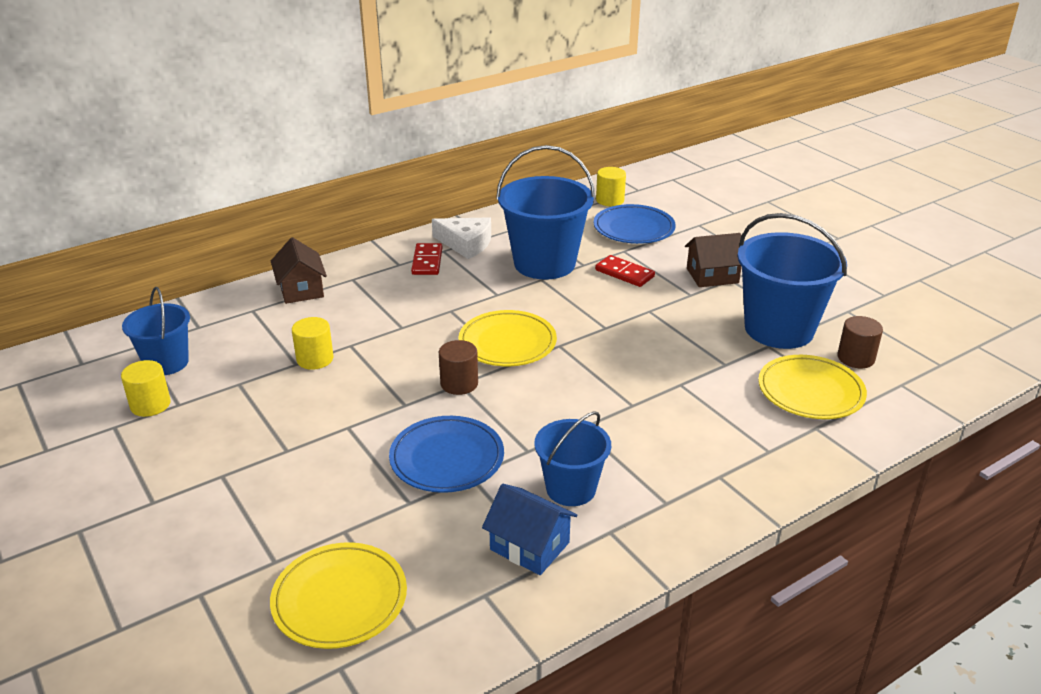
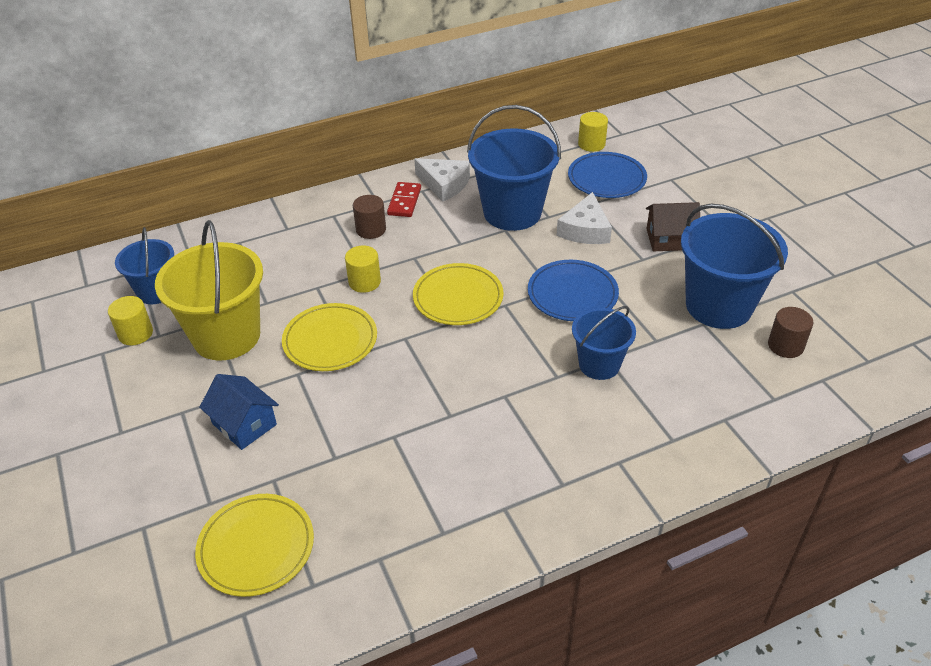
camera: 10 degrees right, 10 degrees up
brown house [271,237,327,304] -> none
yellow cylinder [292,317,333,370] -> yellow cylinder moved to [345,246,381,293]
blue plate [389,416,504,493] -> blue plate moved to [528,260,619,321]
brown cylinder [439,340,478,395] -> brown cylinder moved to [353,195,386,239]
blue house [482,484,577,575] -> blue house moved to [199,374,279,450]
blue bucket [534,411,611,506] -> blue bucket moved to [572,306,636,380]
red domino [595,255,655,287] -> white cheese [556,192,612,244]
yellow plate [758,355,867,419] -> yellow plate moved to [282,303,377,371]
none -> yellow bucket [155,220,263,361]

